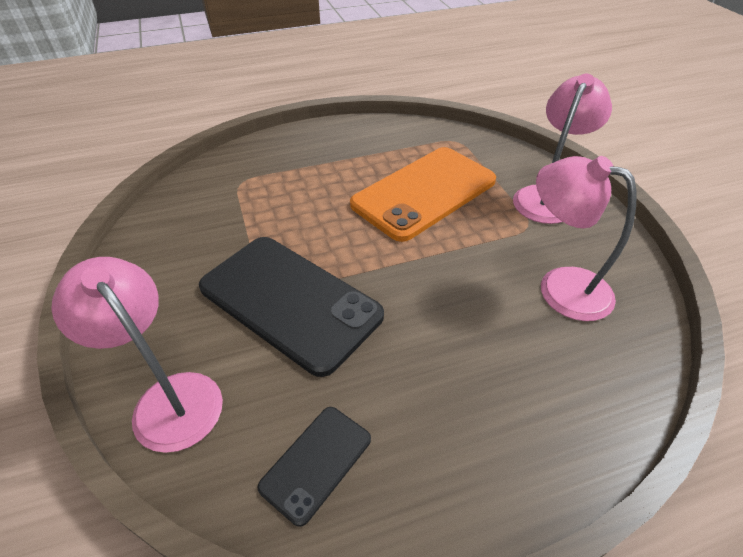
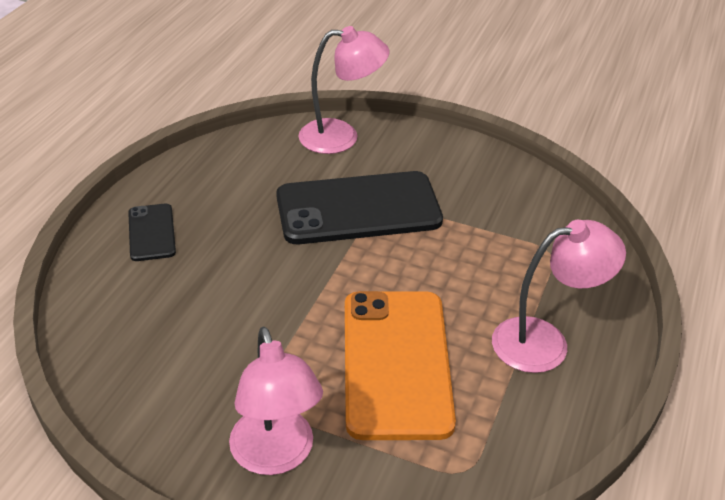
camera: 130 degrees right, 5 degrees down
black phone [257,407,371,527] -> black phone moved to [128,204,176,261]
pink lamp [536,156,637,321] -> pink lamp moved to [492,220,626,373]

